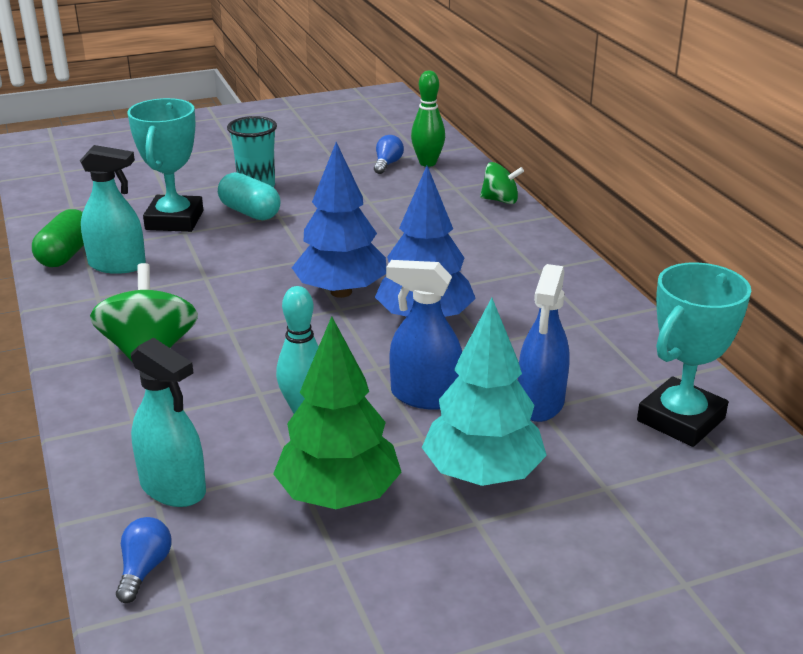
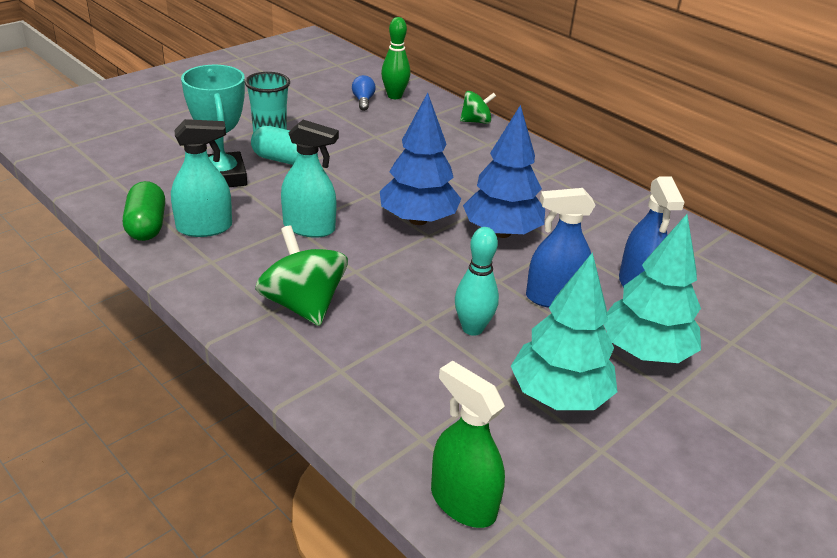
camera: 25 degrees left, 5 degrees up
blue light bulb [116,517,172,603] -> green spray bottle [431,361,505,528]
turquoise spray bottle [131,338,206,507] -> turquoise spray bottle moved to [281,120,339,238]
green tree [273,316,401,509] -> turquoise tree [511,252,617,410]
turquoise trophy [637,262,751,447] -> none

